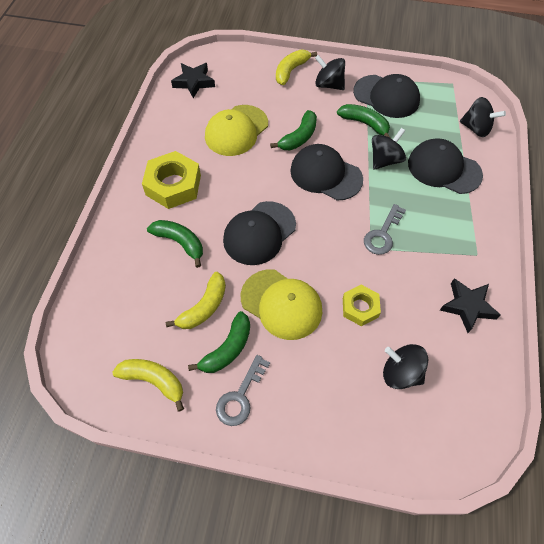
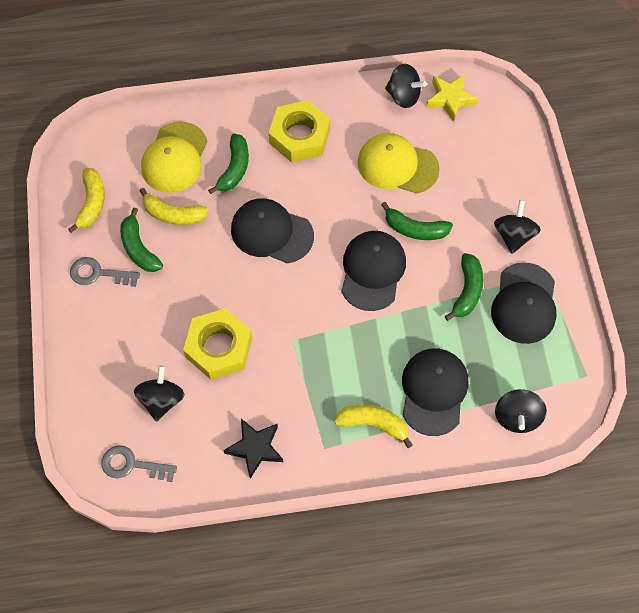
camera: 70 degrees right, 5 degrees up
black star [171,63,215,98] -> yellow star [426,75,478,122]
green banana [188,311,250,373] -> green banana turned 45 degrees clockwise [120,208,163,272]
yellow cap [241,269,322,340] -> yellow cap moved to [141,122,207,193]
yellow banana [276,49,317,85] -> yellow banana moved to [334,405,413,448]
yellow nut [343,285,381,326] -> yellow nut [183,308,252,379], size x1.67
grey key [364,204,406,255] -> grey key moved to [101,445,177,482]
black spinning top [372,128,406,170] -> black spinning top moved to [385,64,427,108]

